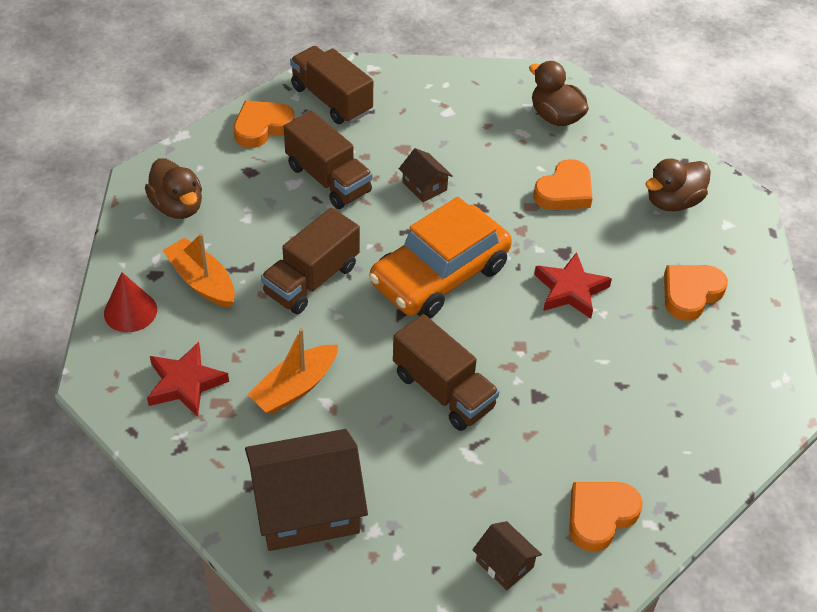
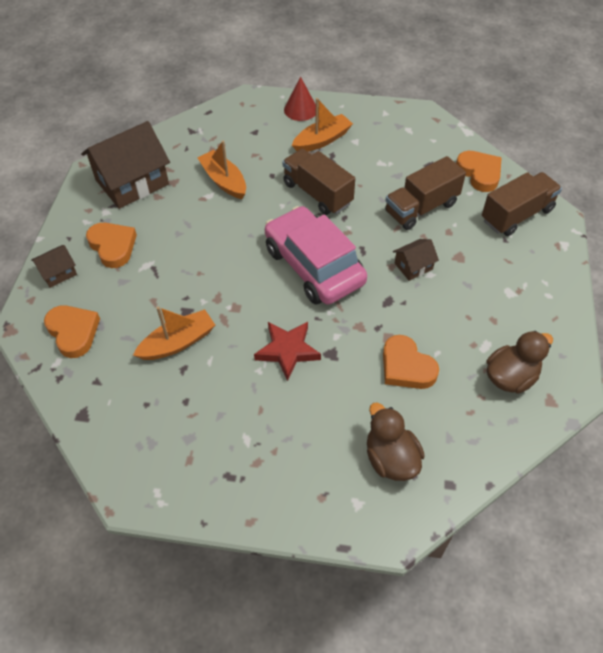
camera: 100 degrees right, 5 degrees up
brown duck [145,158,202,219] -> none
red star [147,342,229,417] -> none
brown house [245,429,368,551] -> brown house turned 60 degrees clockwise [81,121,170,209]
orange car [369,197,512,318] -> pink car [265,206,367,305]
brown truck [393,314,500,431] -> none
orange heart [664,265,728,321] -> orange heart moved to [86,223,137,268]
none -> orange boat [133,306,215,360]

